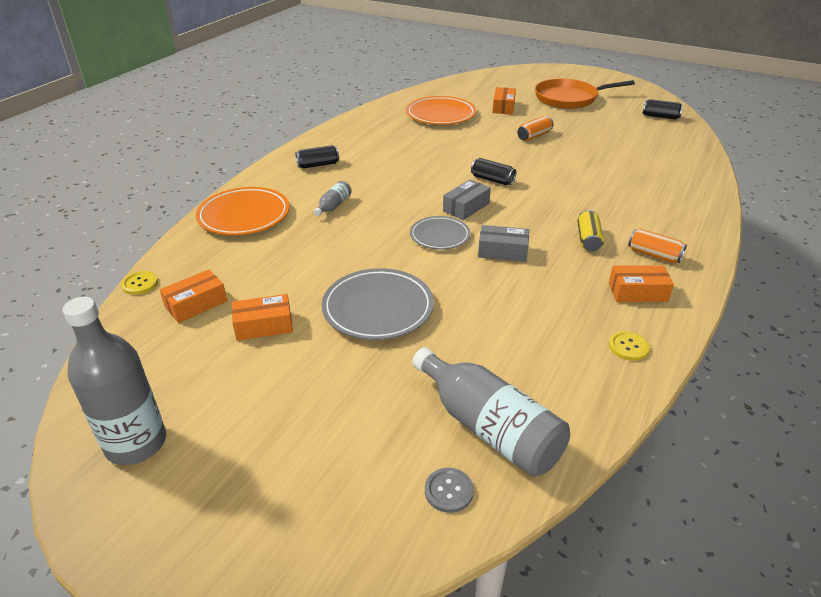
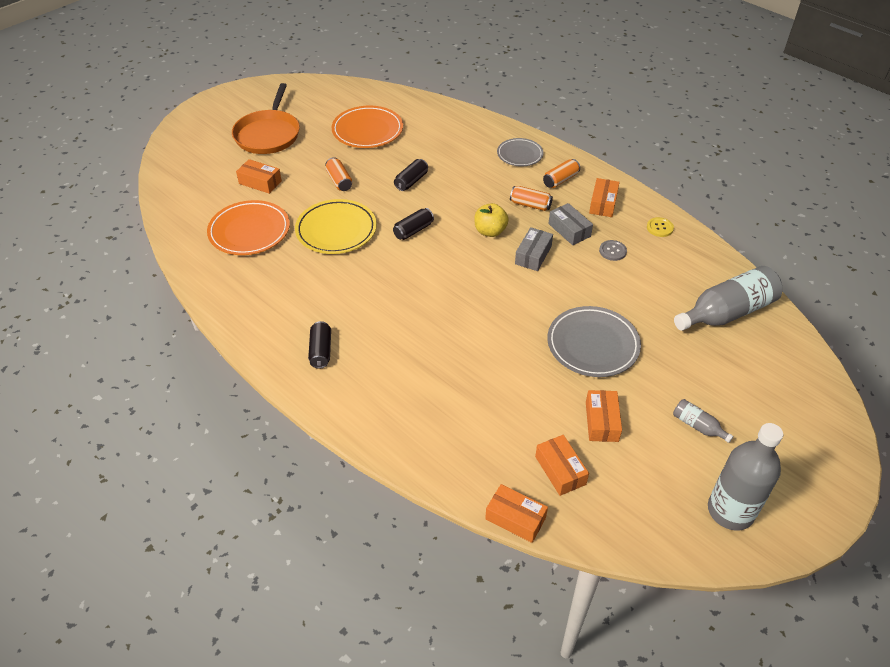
camera: 75 degrees left, 10 degrees up
yellow button [121,271,158,295] -> orange box [485,484,548,543]
orange plate [196,187,290,235] -> orange plate moved to [332,106,403,148]
grey bottle [314,181,352,216] -> grey bottle moved to [673,399,733,443]
grey plate [410,216,470,250] -> grey plate moved to [497,138,543,166]
grey button [425,468,474,513] -> grey button moved to [599,240,627,261]
grey box [443,180,491,220] -> grey box moved to [548,203,593,245]
yellow can [577,210,604,252] -> orange can [510,186,553,211]
black can [642,99,683,120] -> black can moved to [394,159,428,191]
none -> yellow plate [295,199,377,254]
none -> yellow apple [474,203,509,237]

